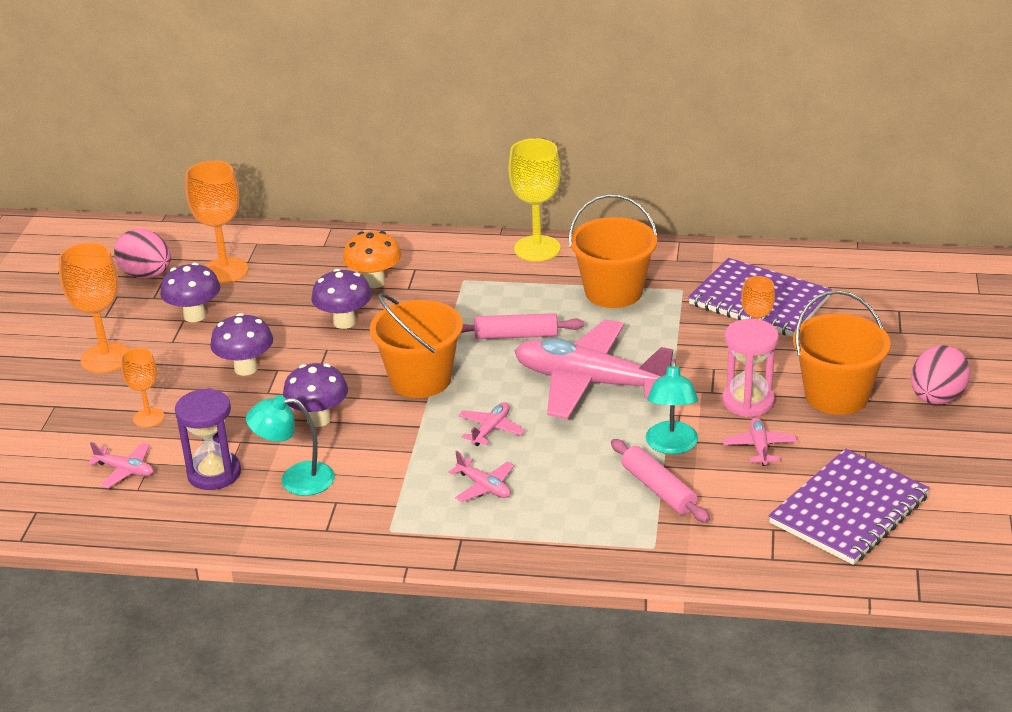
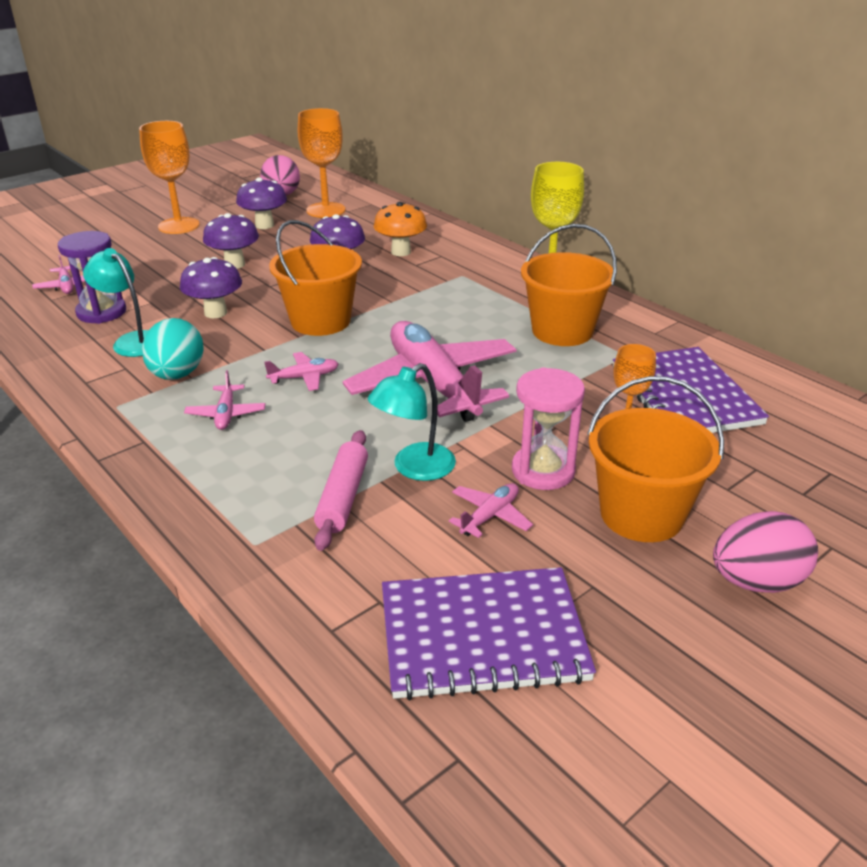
camera: 40 degrees right, 0 degrees up
orange goblet [121,348,164,428] -> none
pink rolling pin [461,313,584,339] -> none
none -> turquoise egg [142,318,204,380]

